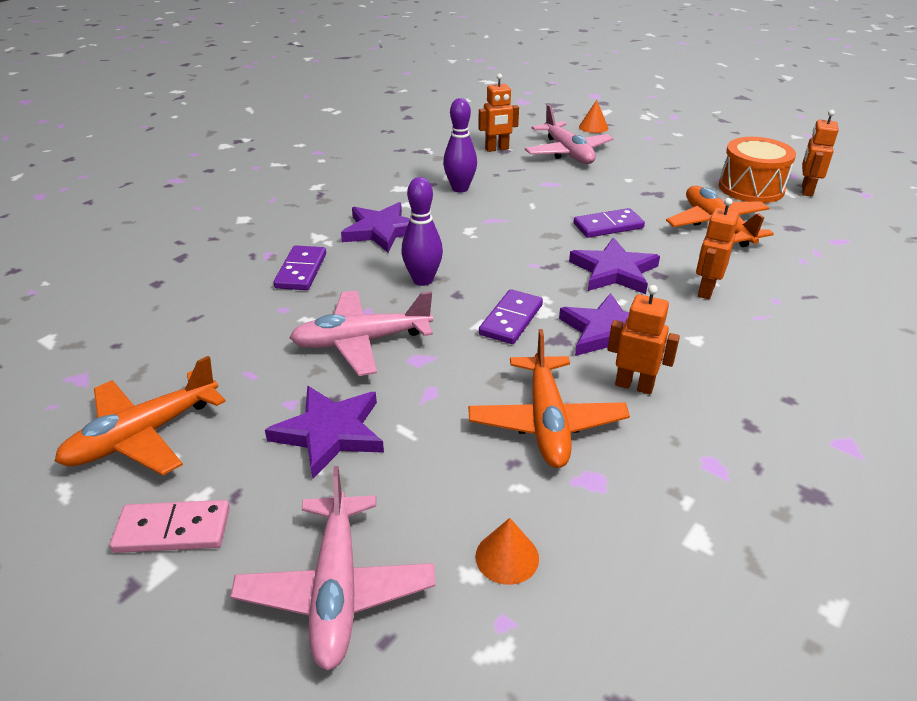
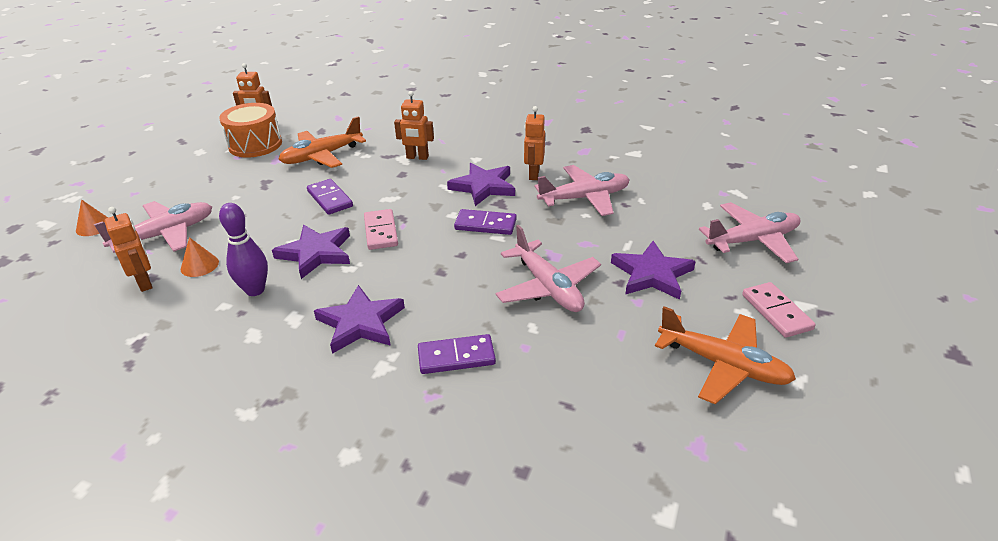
camera: 105 degrees left, 0 degrees up
purple bowling pin [401,177,443,286] -> none
orange plane [468,329,630,468] -> pink plane [535,165,630,216]
orange cone [476,518,539,585] -> orange cone moved to [181,237,219,277]
purple star [569,237,660,294] -> purple star moved to [272,225,350,279]
none -> pink domino [364,209,398,250]

